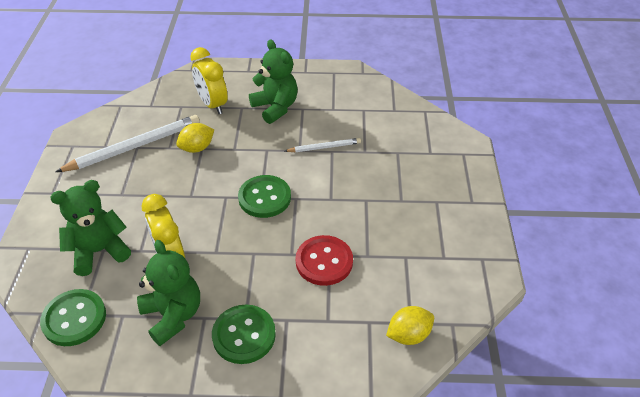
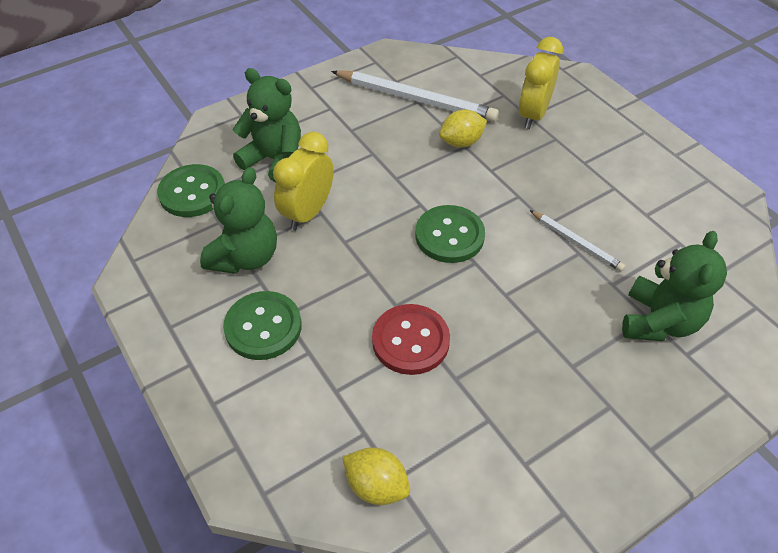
camera: 55 degrees right, 5 degrees up
yellow lemon [176,123,214,153] -> yellow lemon turned 45 degrees counterclockwise [439,109,487,148]
green teddy bear [249,39,298,124] -> green teddy bear moved to [622,231,727,341]

